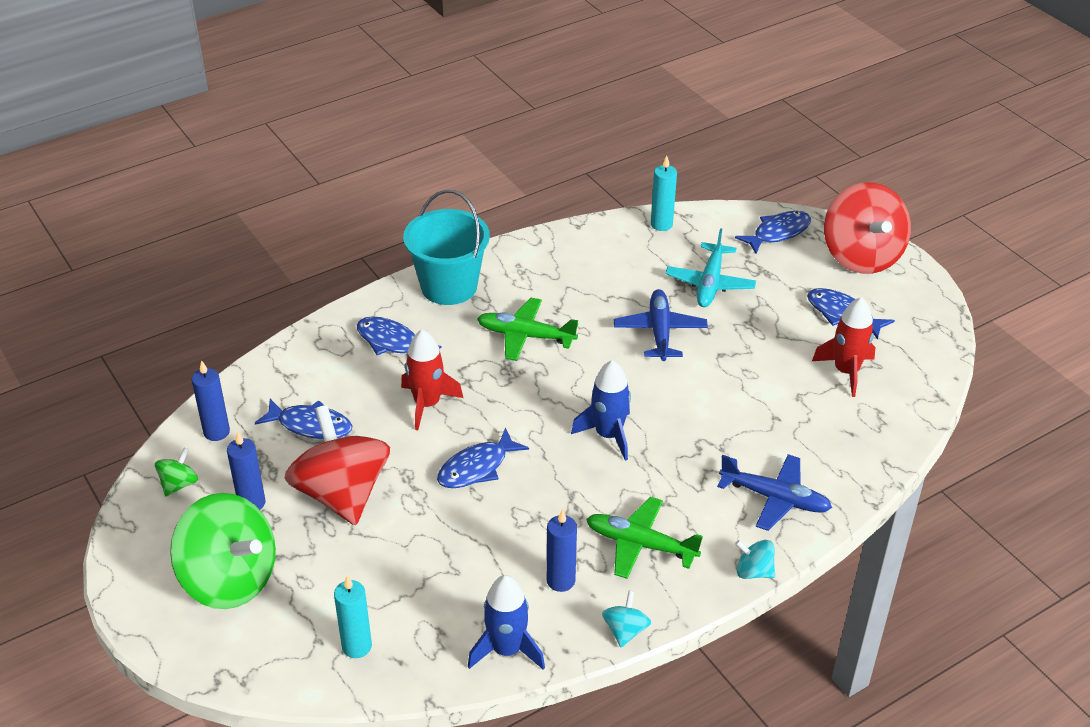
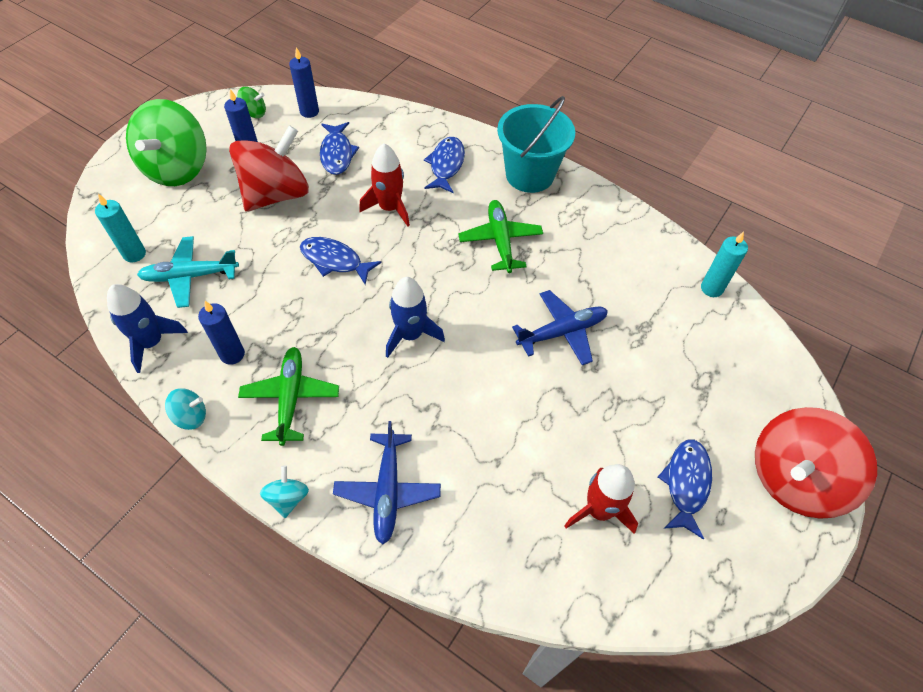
camera: 65 degrees right, 15 degrees up
turquoise plane [665,228,756,307] -> turquoise plane moved to [137,236,239,308]
blue fish [735,211,811,254] -> none

